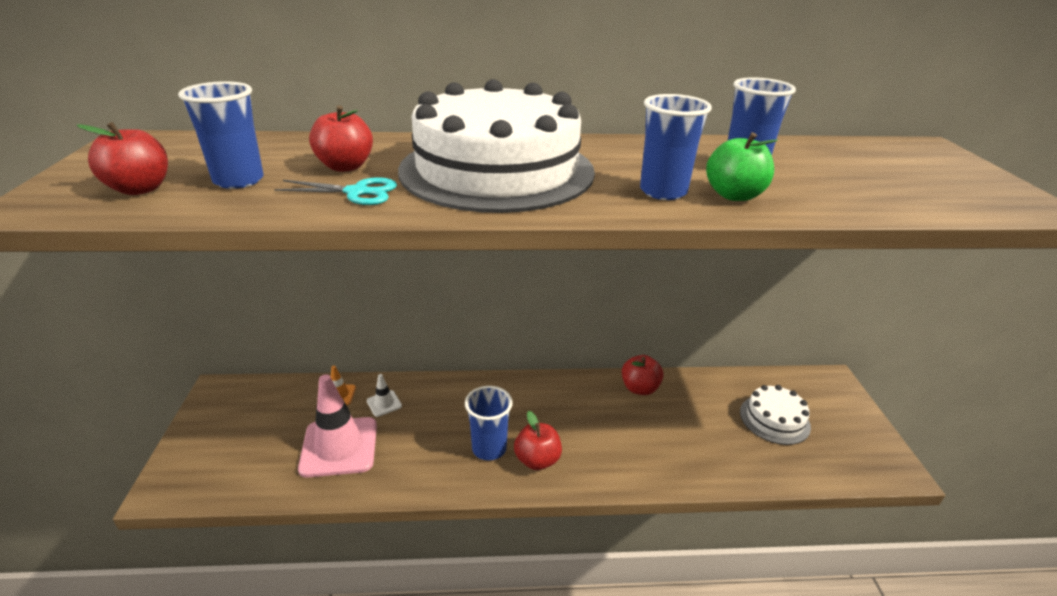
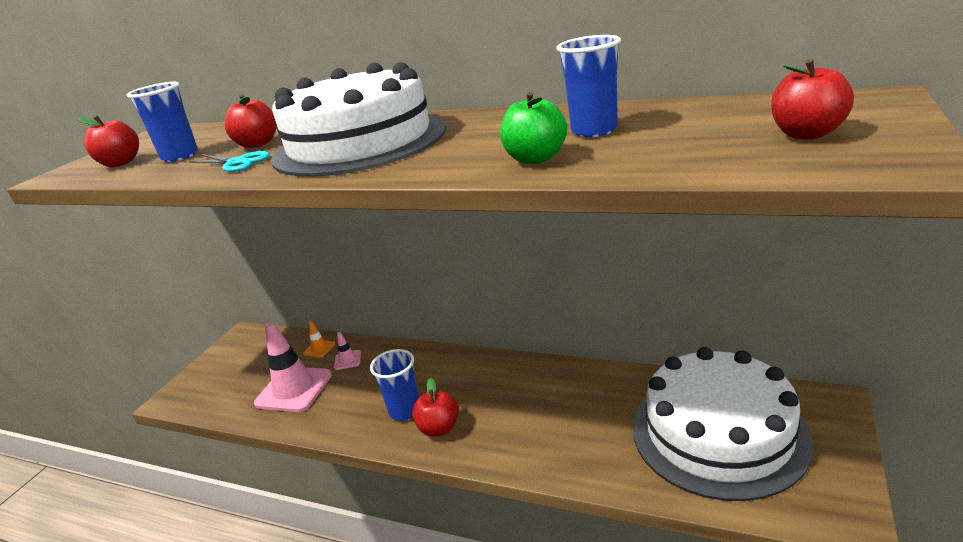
camera: 30 degrees right, 5 degrees down
white traffic cone [367,374,402,417] -> pink traffic cone [334,332,361,370]
red apple [622,355,664,395] -> red apple moved to [771,59,854,140]
blue cup [640,94,712,200] -> none
white cake [740,385,811,445] -> white cake [633,347,814,501], size x2.09

